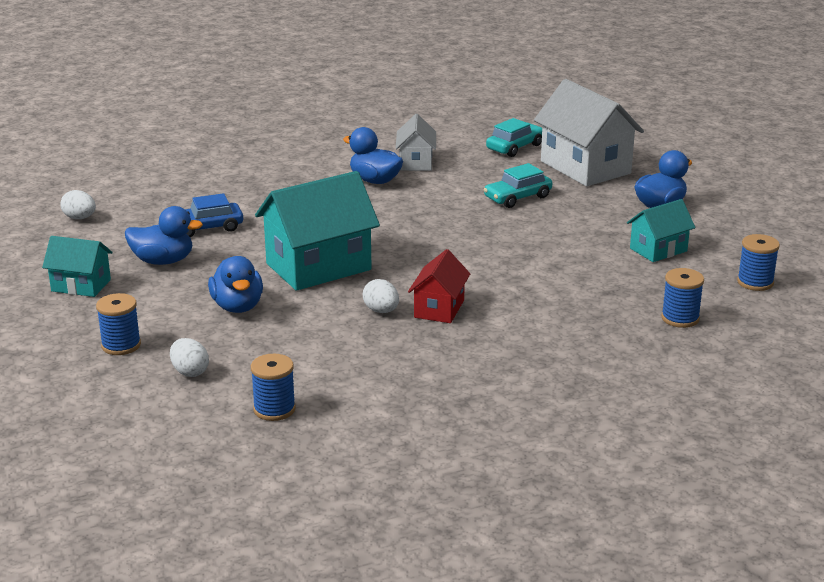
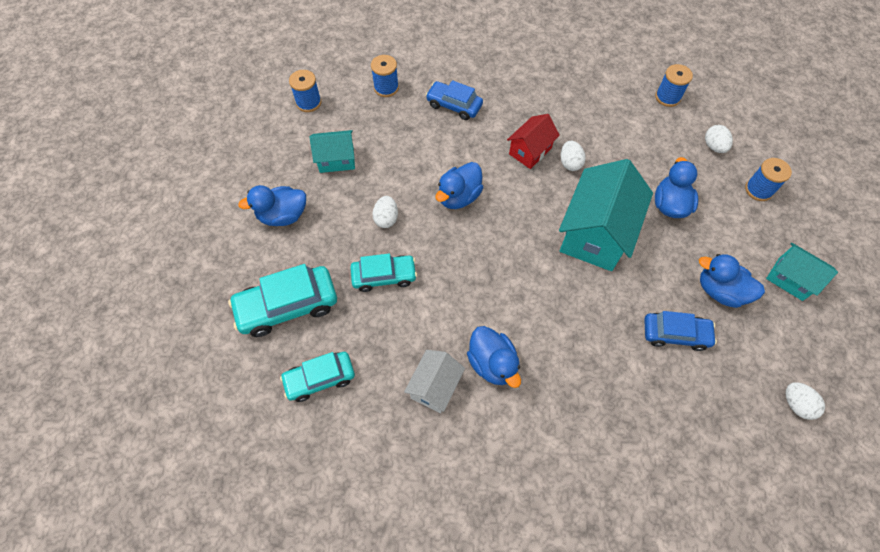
camera: 155 degrees left, 35 degrees up
turquoise house [255,171,380,291] -> turquoise house turned 60 degrees counterclockwise [559,159,653,271]
white house [534,79,644,186] -> turquoise car [228,264,337,337]
none -> white egg [372,196,398,228]
none -> blue car [426,80,483,120]
none -> blue duck [436,162,483,209]

